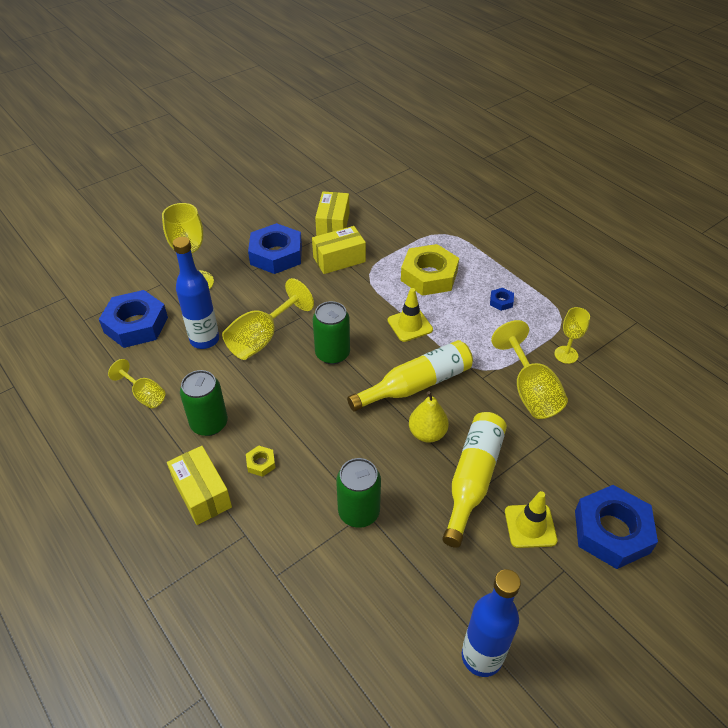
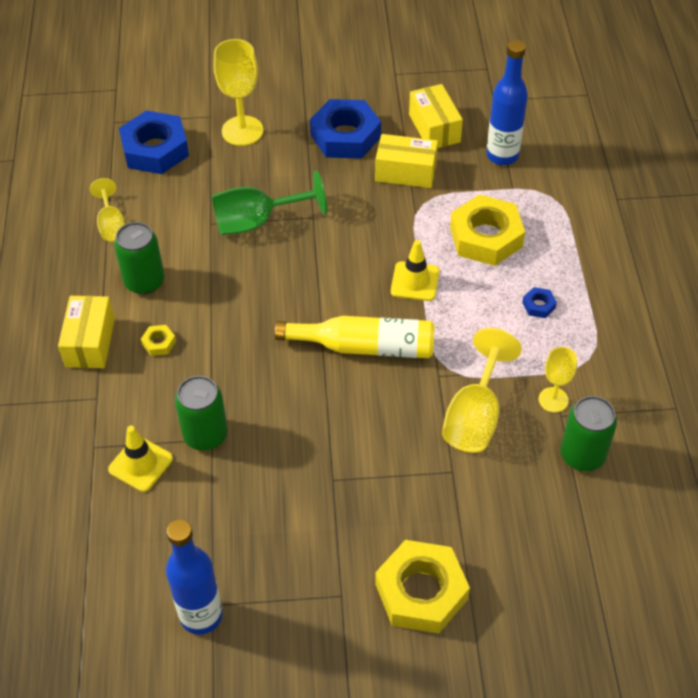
camera: 35 degrees right, 5 degrees up
blue bottle [173,237,219,349] -> blue bottle moved to [486,40,528,165]
yellow goblet [222,278,314,360] -> green goblet [212,170,327,235]
green can [313,301,350,364] -> green can moved to [560,396,617,471]
yellow box [315,191,350,236] -> yellow box turned 60 degrees counterclockwise [409,84,463,148]
yellow pear [409,391,449,443] -> none
yellow bottle [442,412,507,548] -> none
yellow traffic cone [505,491,557,548] -> yellow traffic cone moved to [108,426,173,492]
blue nut [575,485,658,569] -> yellow nut [375,540,470,634]

